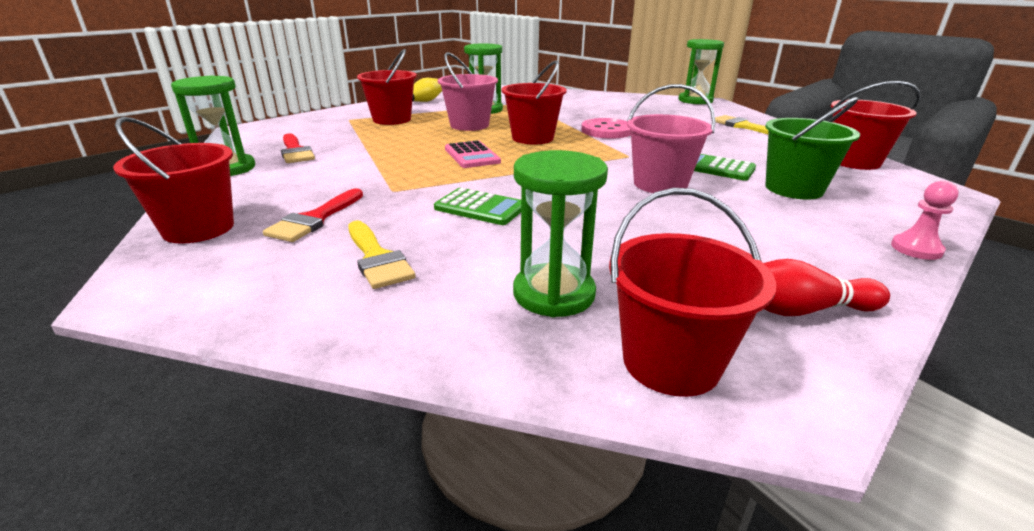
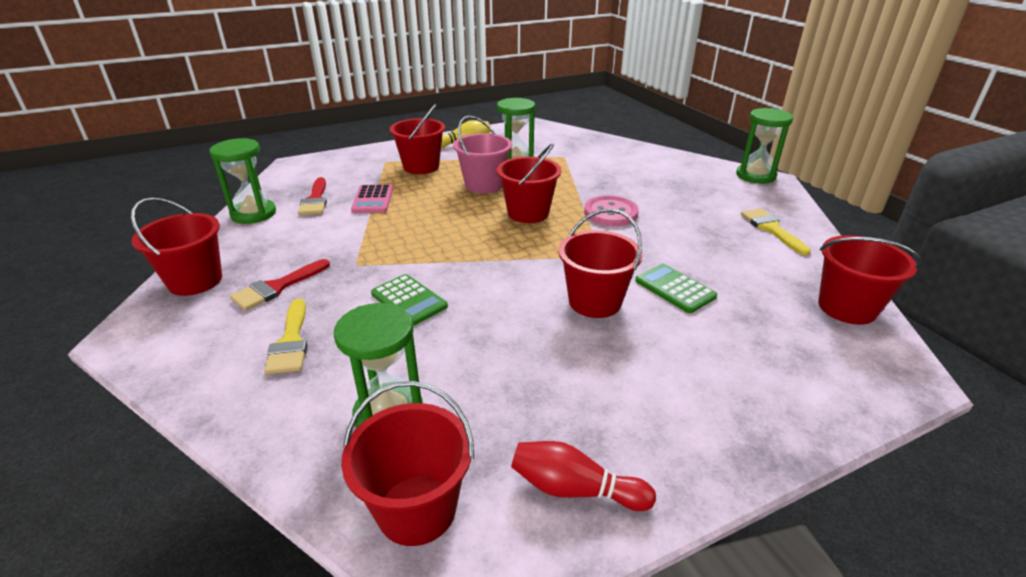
camera: 20 degrees right, 5 degrees up
pink calculator [445,140,501,168] -> pink calculator moved to [351,184,393,213]
pink bucket [627,84,716,193] -> red bucket [558,209,643,318]
green bucket [765,97,860,200] -> none
pink pawn [891,181,959,260] -> none

